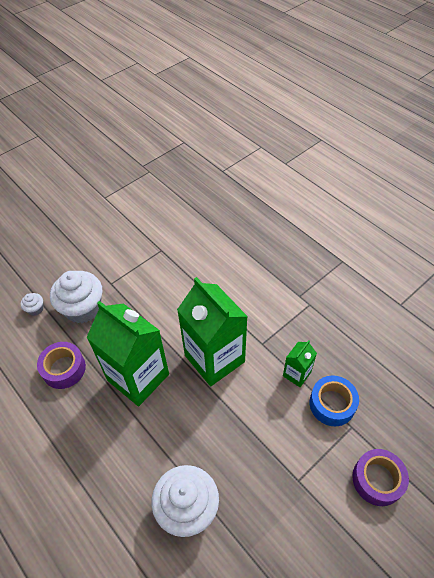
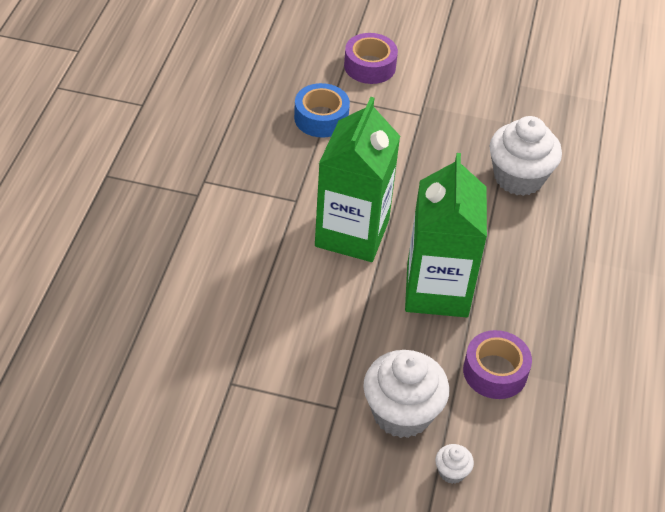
camera: 130 degrees left, 5 degrees down
green carton [283,340,317,387] -> none

